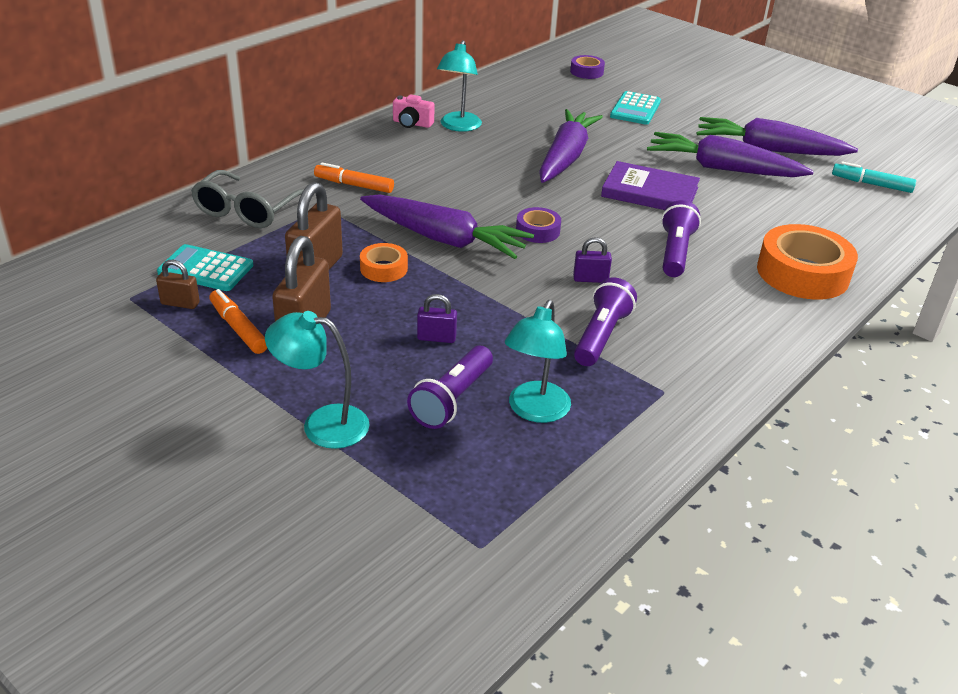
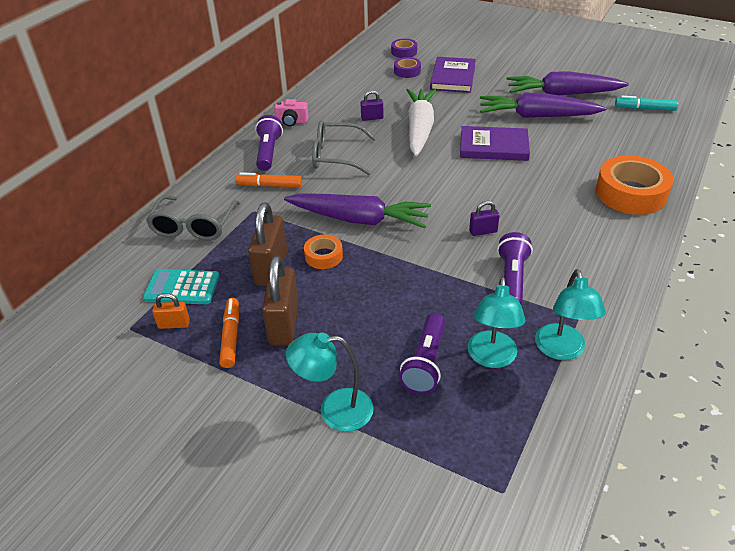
camera: 10 degrees left, 5 degrees up
brown padlock [156,260,200,309] -> orange padlock [152,293,190,329]
orange marker [209,289,267,354] -> orange marker turned 45 degrees clockwise [219,298,239,368]
purple padlock [417,294,457,343] -> purple padlock moved to [361,90,383,121]
turquoise lamp [437,40,482,132] -> turquoise lamp moved to [535,269,606,360]
purple tape [516,207,561,243] -> purple tape moved to [394,57,421,78]
purple carrot [539,109,603,183] -> white carrot [406,89,436,156]
turquoise calculator [610,91,661,125] -> purple book [430,57,476,93]
purple flashlight [661,200,701,277] -> purple flashlight moved to [255,115,283,171]
none -> grey glasses [312,120,376,175]

